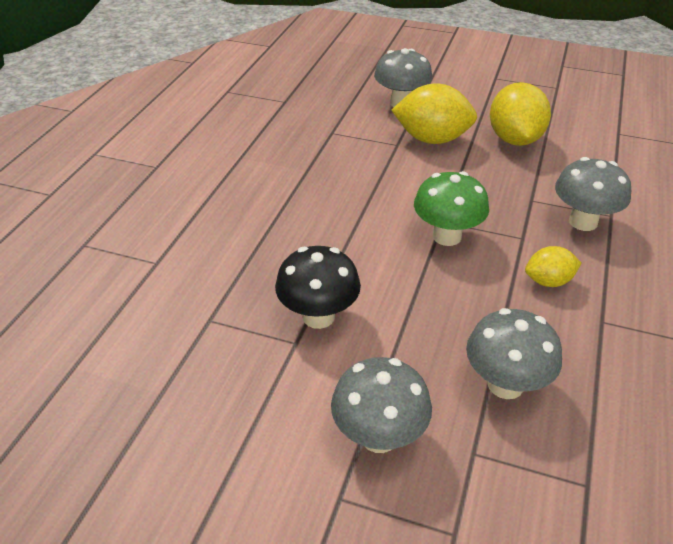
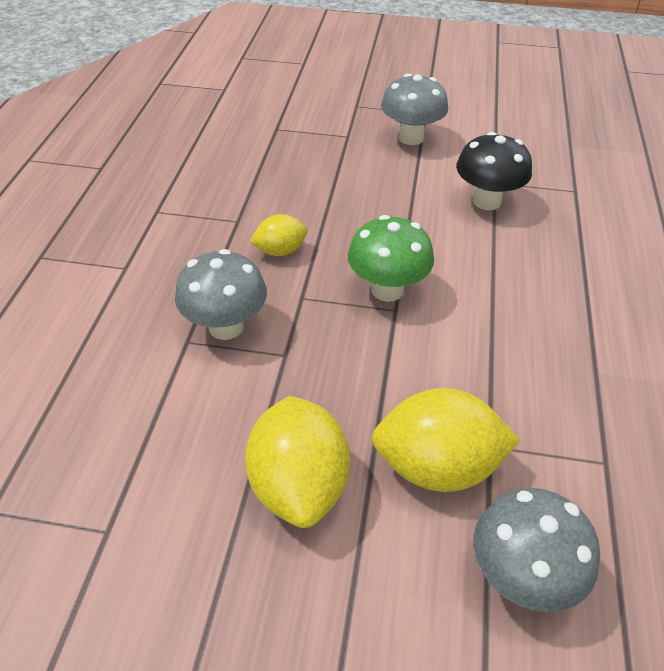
camera: 170 degrees right, 5 degrees up
grey mushroom [466,308,562,399] -> none

